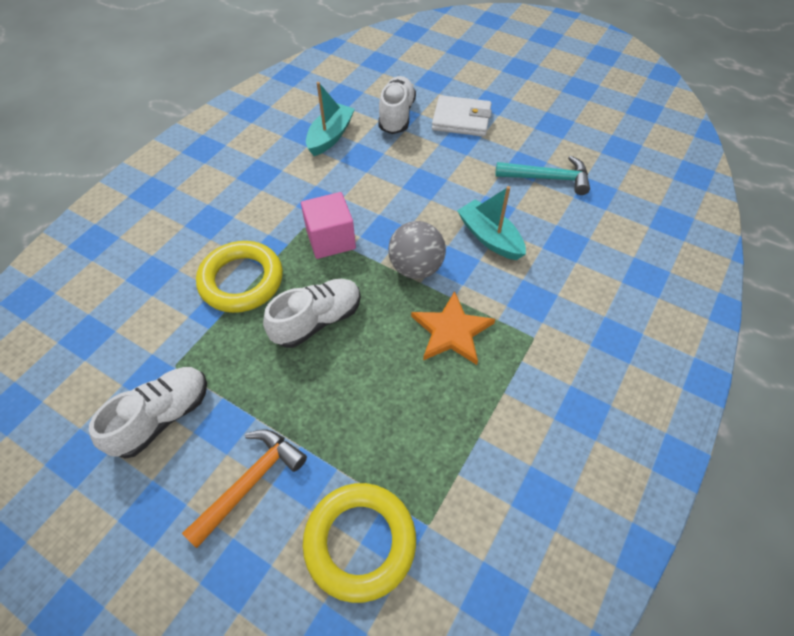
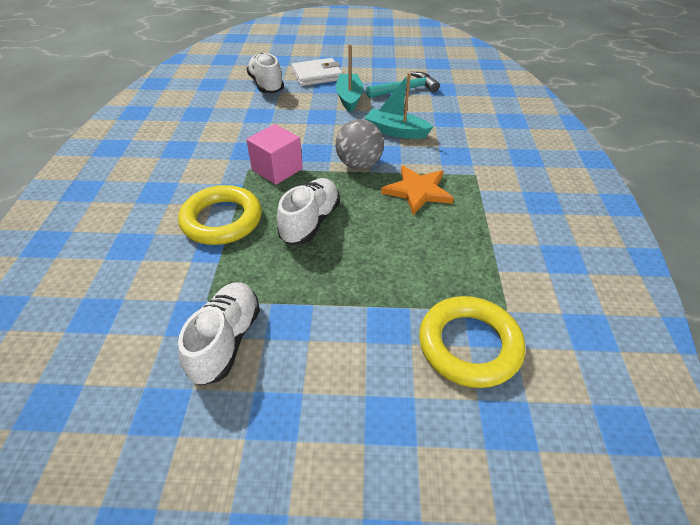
camera: 30 degrees left, 10 degrees down
orange hammer [182,430,307,548] -> none
turquoise boat [306,82,355,156] -> turquoise boat moved to [336,44,364,112]

